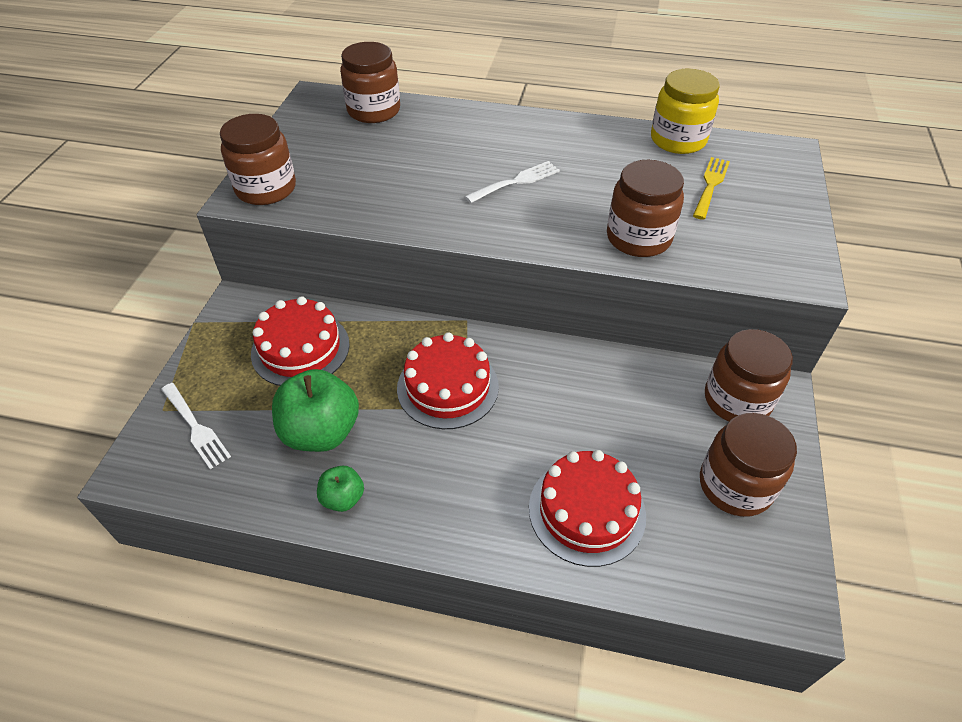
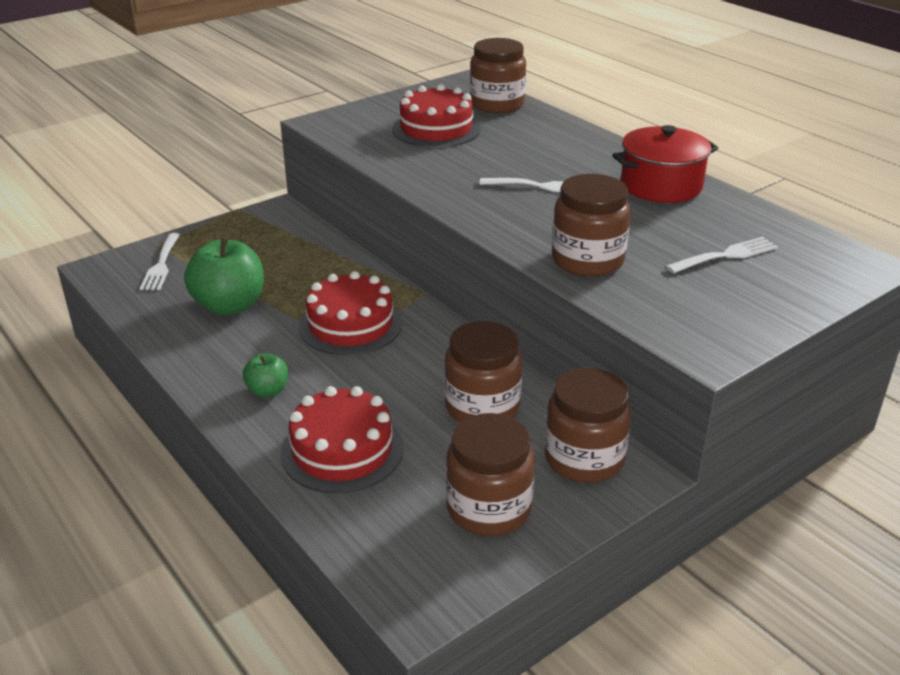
camera: 40 degrees right, 15 degrees down
brown jar [220,114,296,205] -> brown jar moved to [444,321,523,423]
red cake [251,296,349,386] -> red cake moved to [392,84,481,148]
green apple [317,466,364,512] -> green apple moved to [243,353,288,397]
yellow jar [651,69,719,154] -> none
yellow fork [693,157,730,220] -> white fork [666,237,778,273]
none -> red pot [612,125,718,203]

